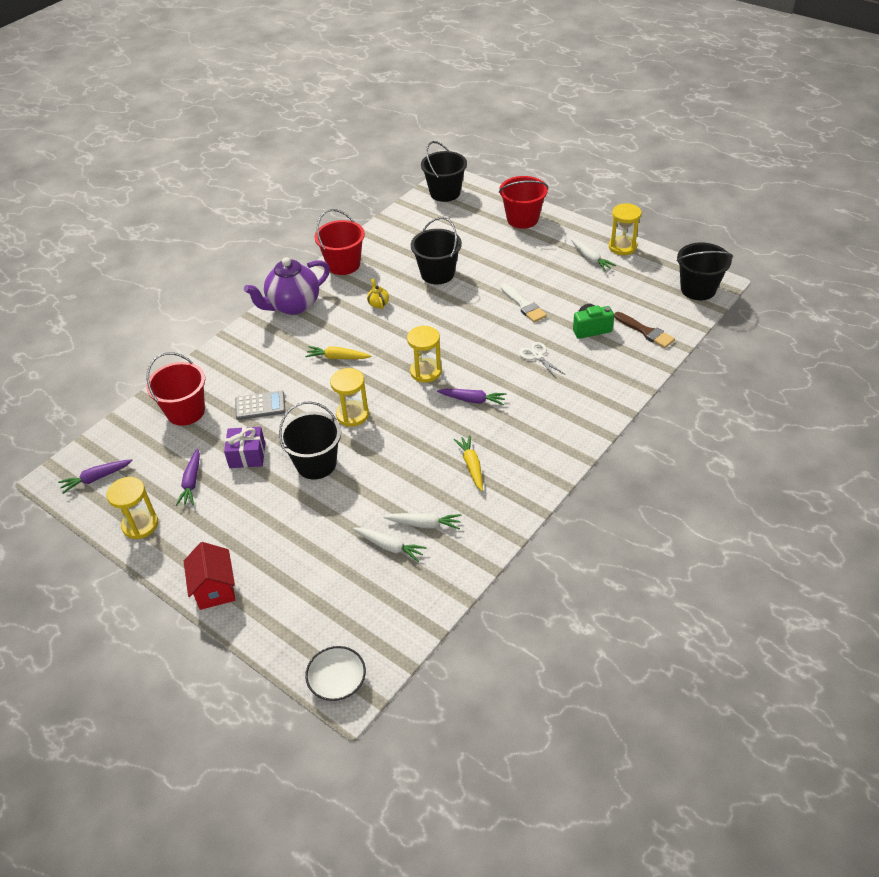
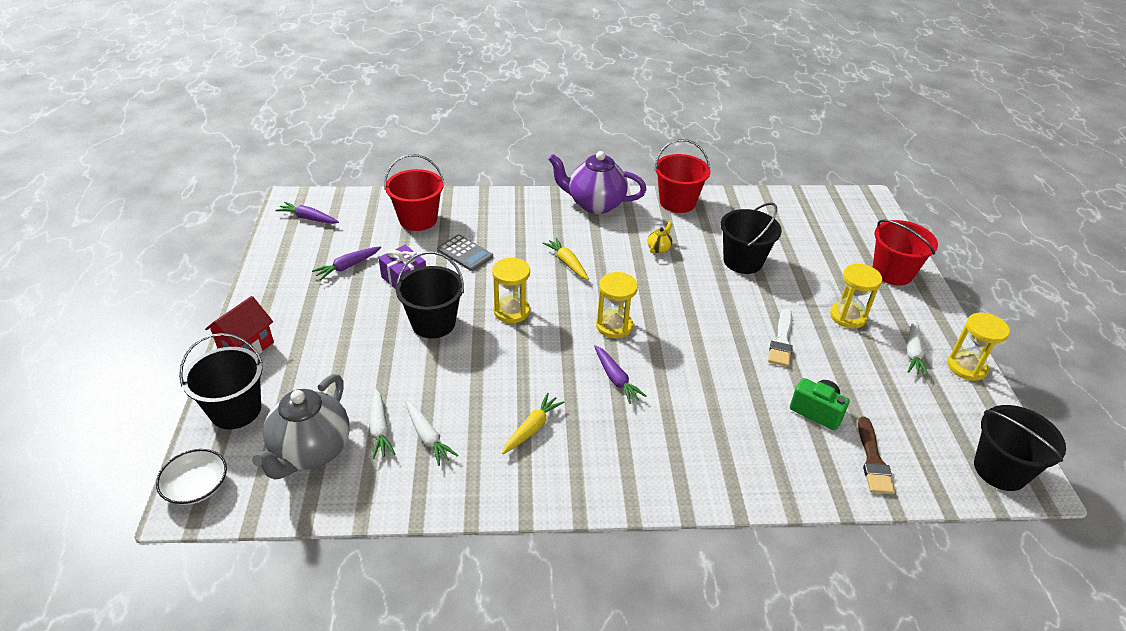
camera: 45 degrees right, 5 degrees down
yellow hourglass [107,477,158,539] -> yellow hourglass moved to [830,264,882,329]
black bucket [421,141,467,202] -> black bucket moved to [179,333,263,429]
white scissors [519,342,566,378] -> none
none -> grey teapot [252,374,350,479]

